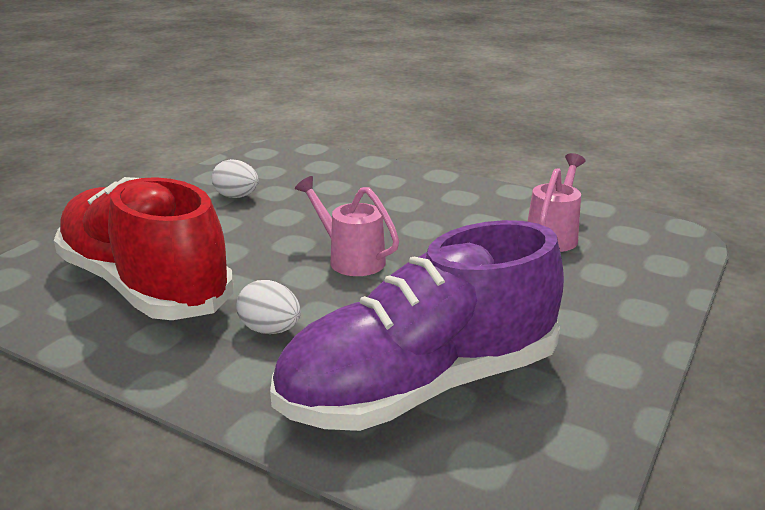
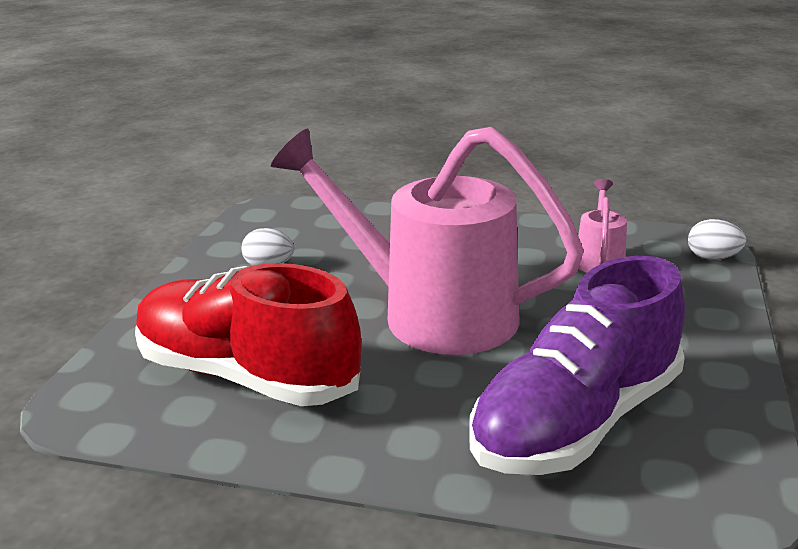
camera: 15 degrees left, 0 degrees up
white egg [236,280,301,334] -> white egg moved to [688,219,747,260]
pink watering can [295,176,399,276] -> pink watering can [271,127,584,355], size x2.38

